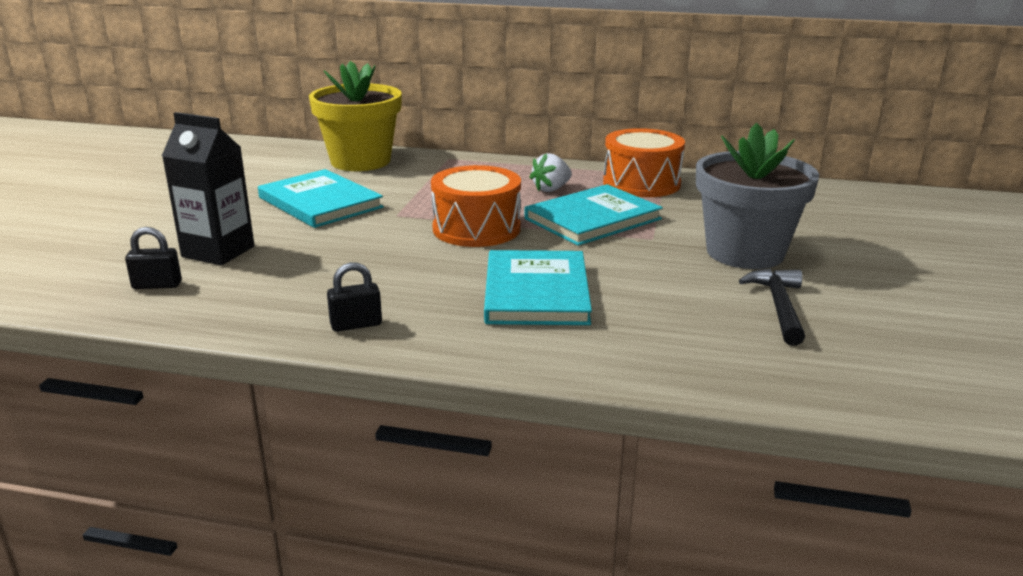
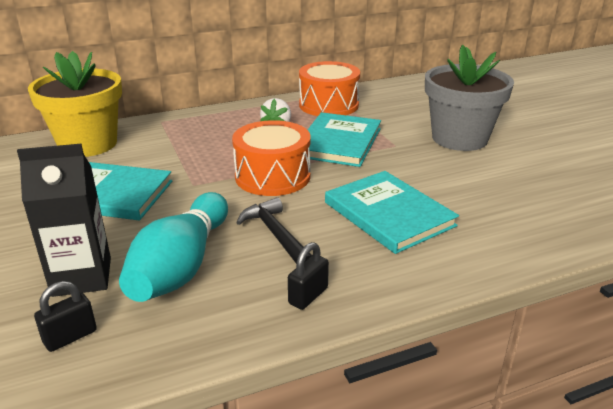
camera: 35 degrees left, 5 degrees up
black hammer [739,269,805,346] -> black hammer moved to [236,197,312,264]
none -> turquoise bowling pin [119,192,228,302]

